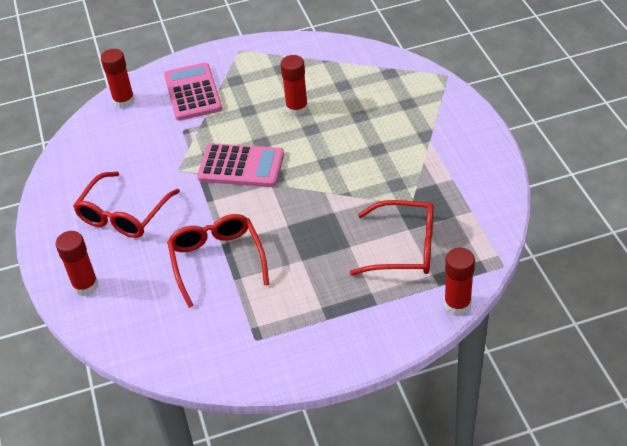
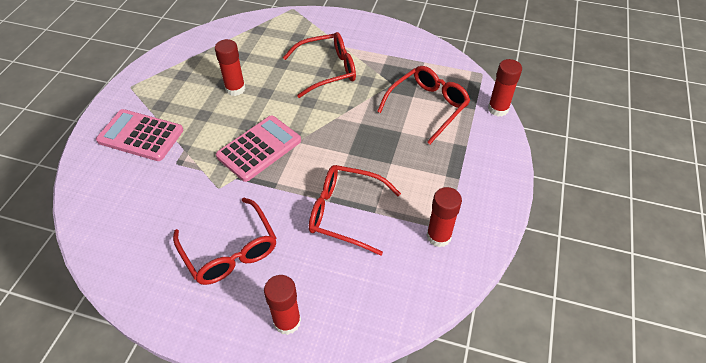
camera: 60 degrees left, 5 degrees up
red glue stick [101,49,135,108] -> red glue stick moved to [426,187,462,247]
none -> red glasses [283,32,356,98]

